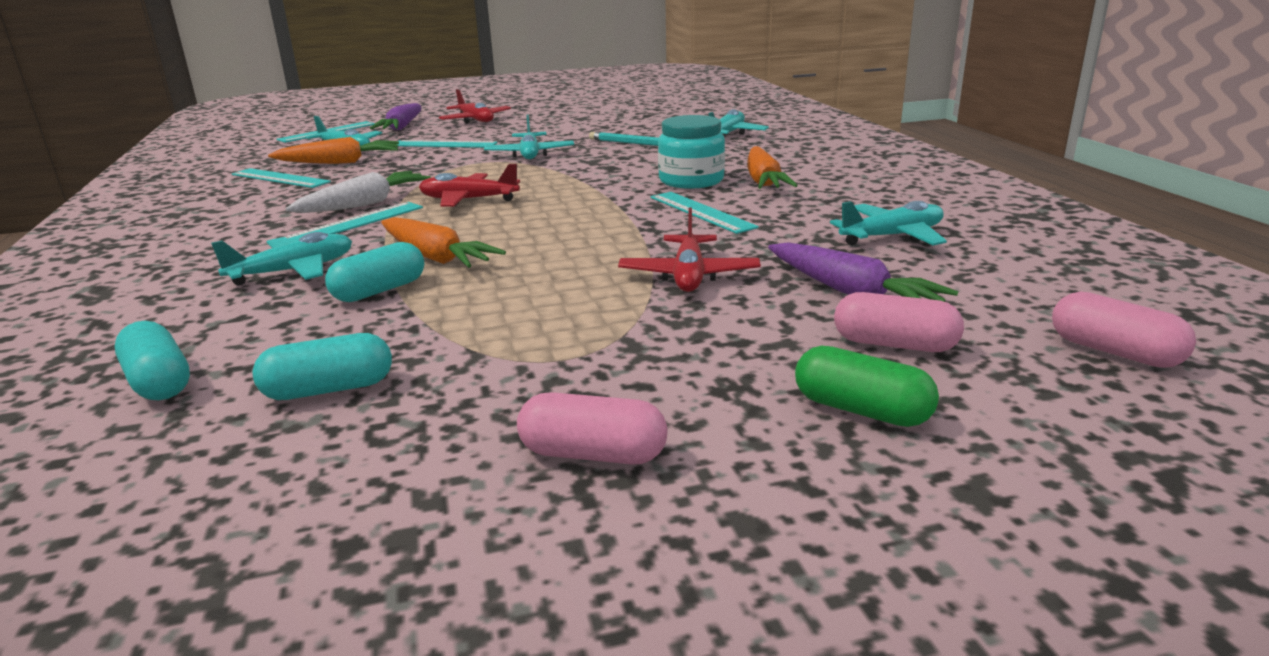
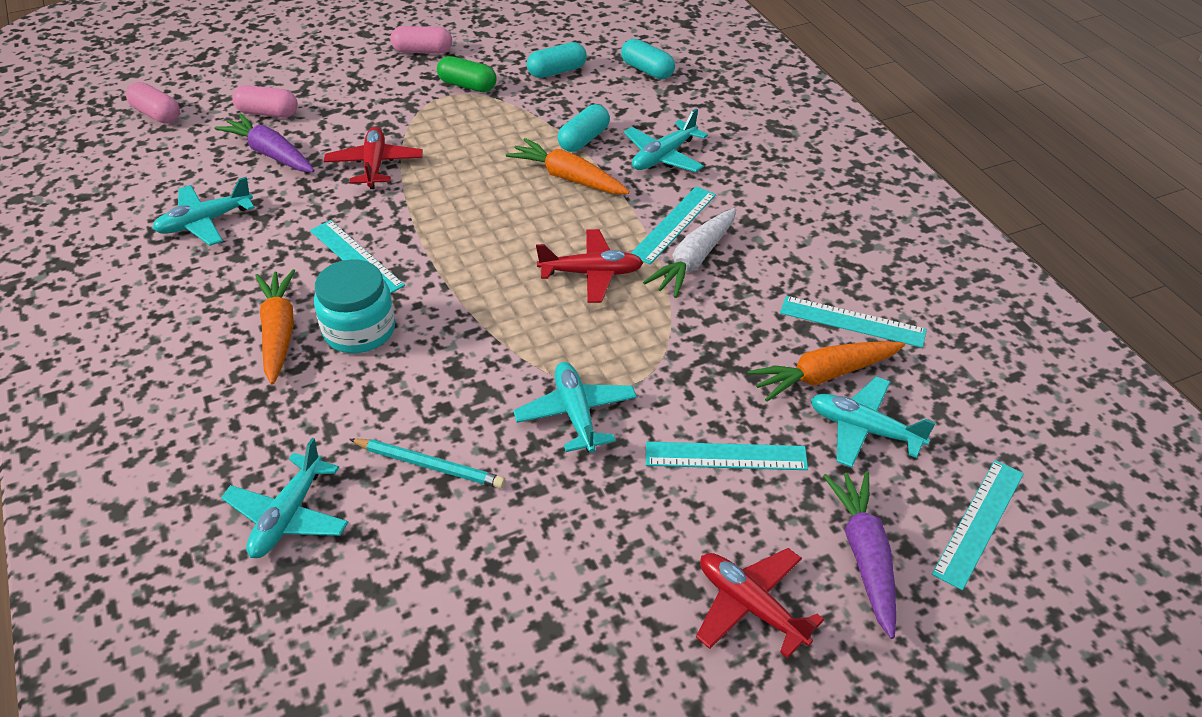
camera: 170 degrees right, 20 degrees up
green capsule [795,346,939,427] -> green capsule moved to [437,56,497,92]

